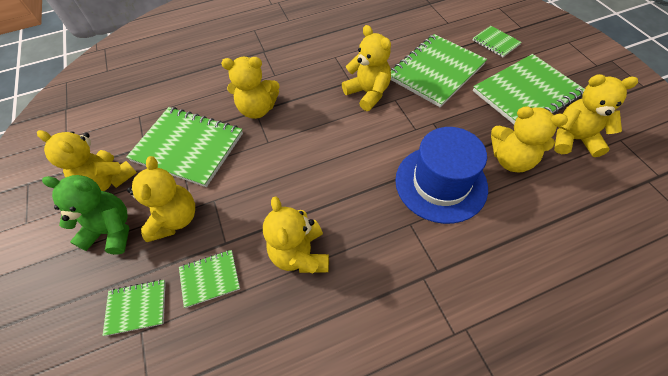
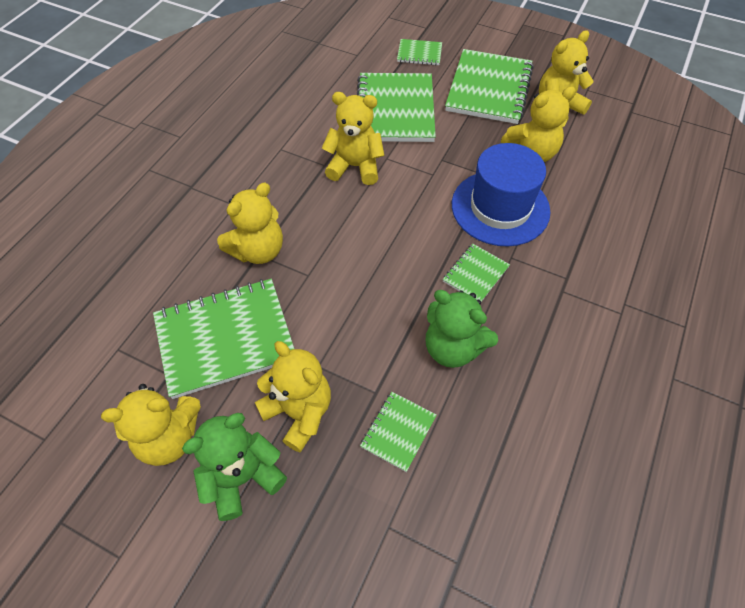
camera: 45 degrees left, 0 degrees up
green notebook [103,279,166,336] -> green notebook moved to [443,244,510,302]
yellow teddy bear [263,196,329,274] -> green teddy bear [426,290,498,368]

